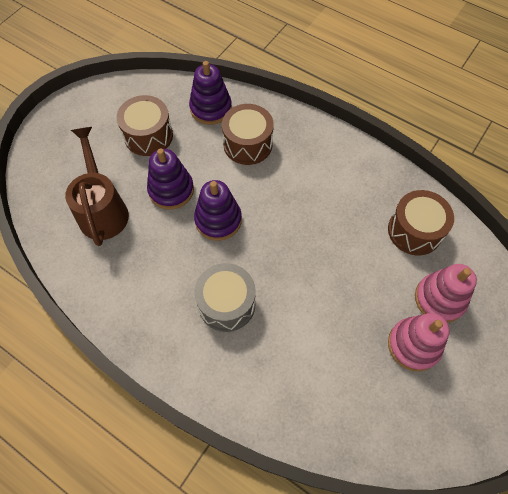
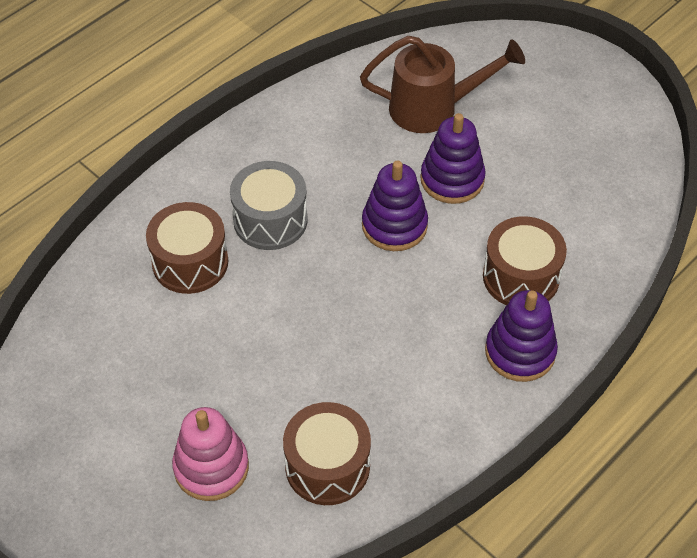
camera: 100 degrees right, 10 degrees down
brown drum [117,95,173,156] -> brown drum moved to [146,202,228,294]
purple stacking toy [189,61,232,125] -> purple stacking toy moved to [485,290,558,382]
pink stacking toy [388,313,450,371] -> none

